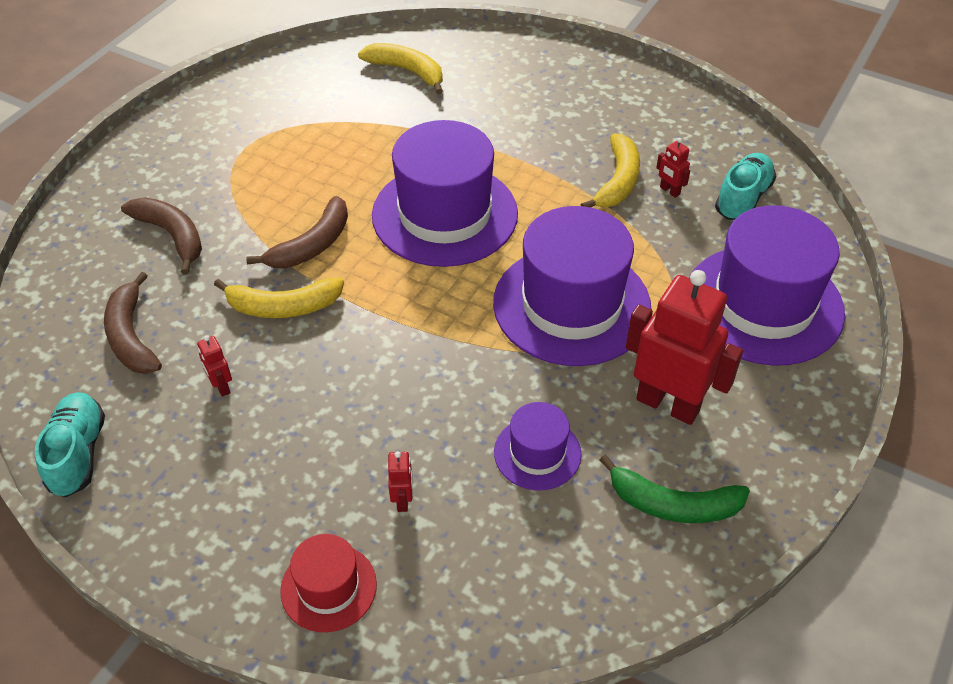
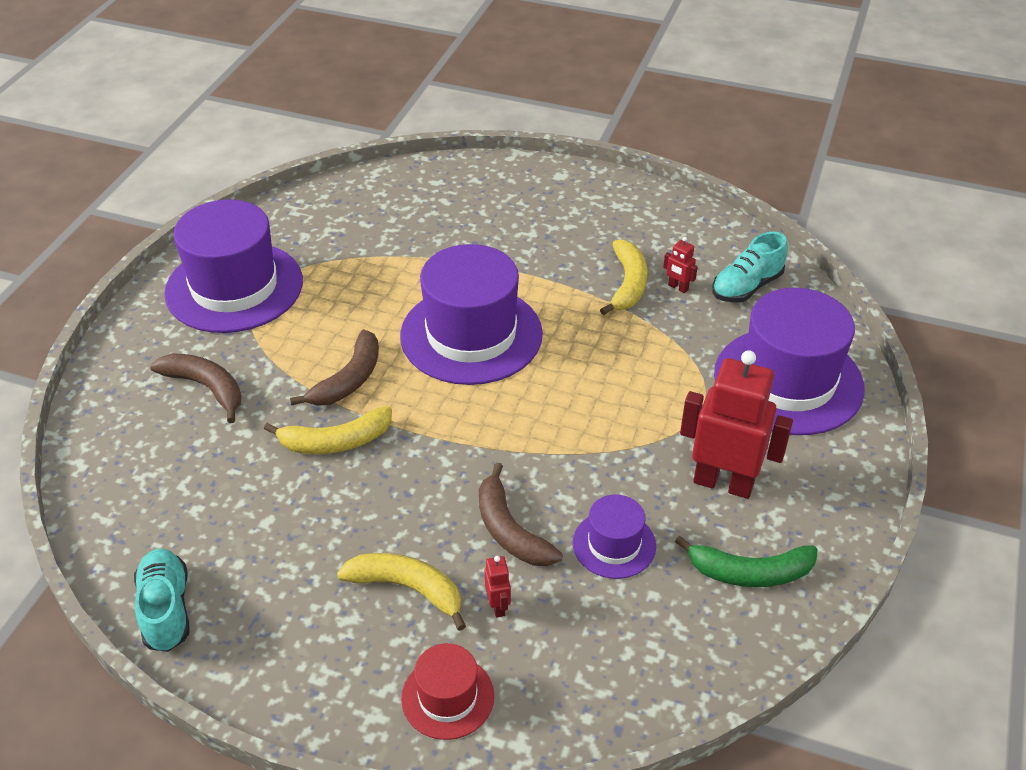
camera: 10 degrees left, 5 degrees down
brown banana [104,272,162,374] -> brown banana moved to [479,463,563,566]
red robot [197,335,232,397] -> none
yellow banana [358,43,443,94] -> yellow banana moved to [337,553,466,631]
purple hat [493,206,651,366] -> purple hat moved to [164,199,303,333]
turquoise shoe [715,153,776,220] -> turquoise shoe turned 150 degrees counterclockwise [712,231,788,303]

